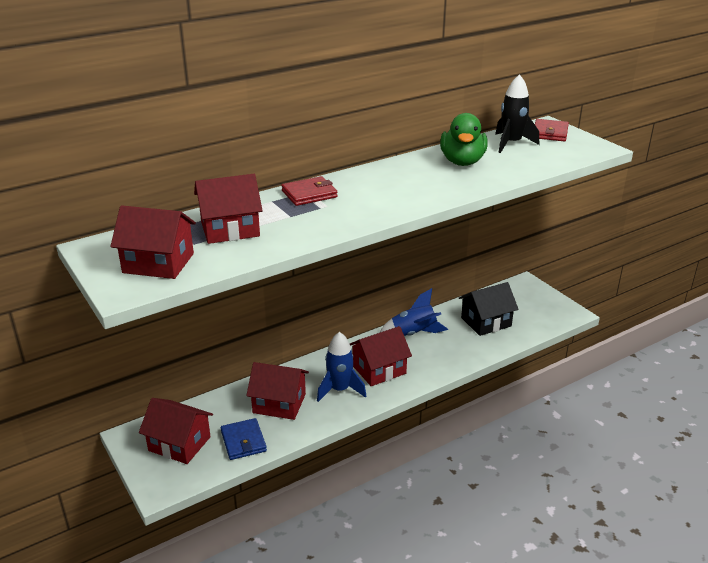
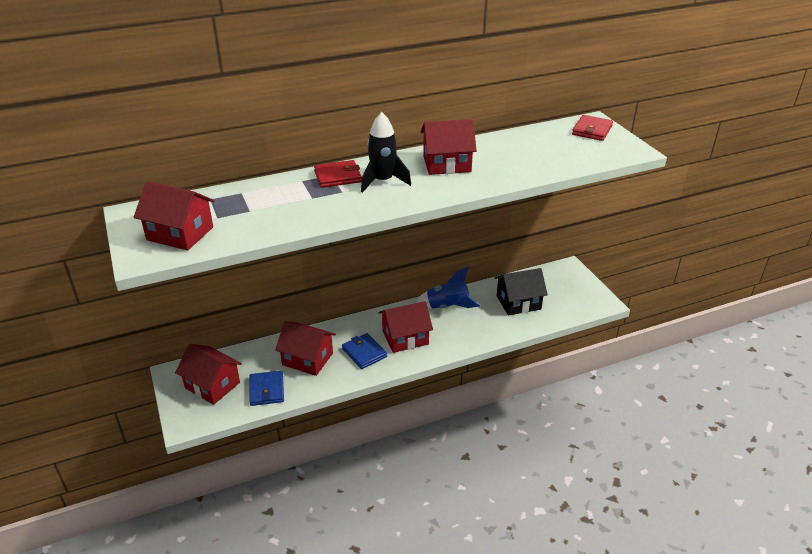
camera: 10 degrees right, 5 degrees up
red house [194,174,263,244] -> red house moved to [421,119,477,175]
blue rocket [317,332,366,402] -> blue wallet [342,333,387,369]
green duck [440,113,488,166] -> none
black rocket [495,74,539,153] -> black rocket moved to [361,112,411,193]

